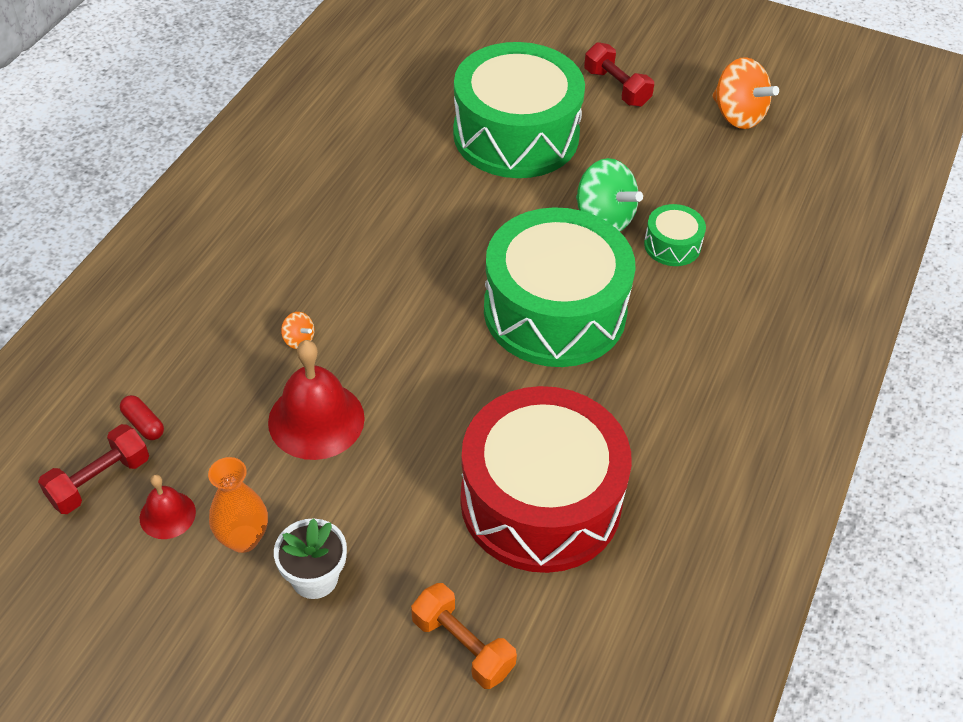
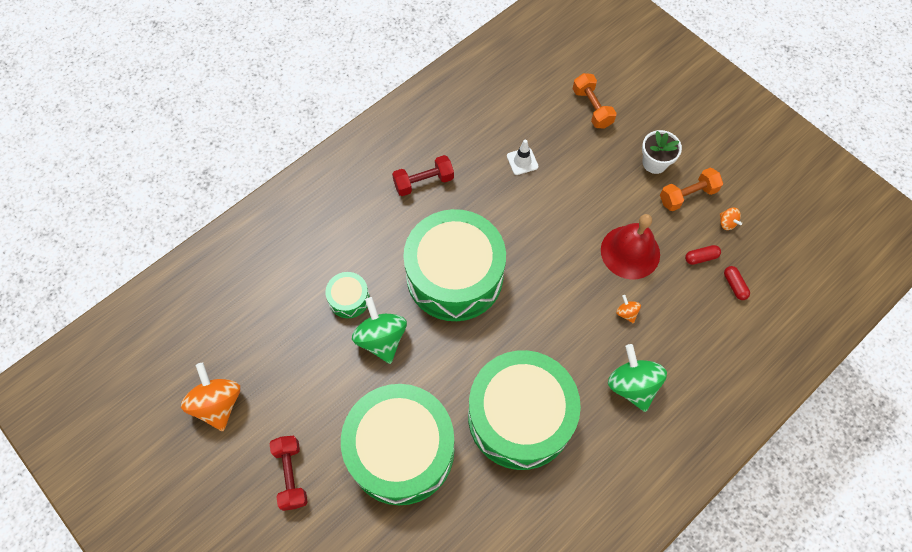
camera: 155 degrees left, 15 degrees up
red dumbbell [38,424,149,514] -> red dumbbell moved to [392,155,454,196]
red bell [140,475,196,539] -> orange spinning top [720,208,742,230]
orange vase [208,457,268,553] -> orange dumbbell [660,168,723,211]
red drum [460,386,632,573] -> white traffic cone [507,140,538,175]
none -> green drum [468,350,581,470]
none -> green spinning top [608,344,667,412]
none -> red capsule [685,245,721,265]

